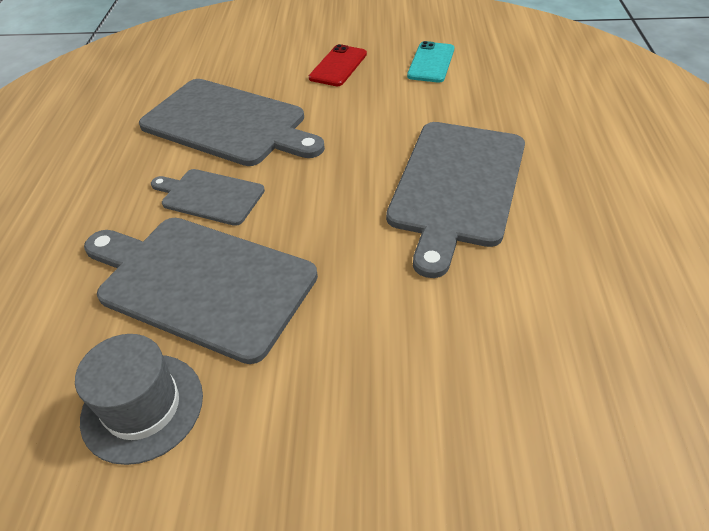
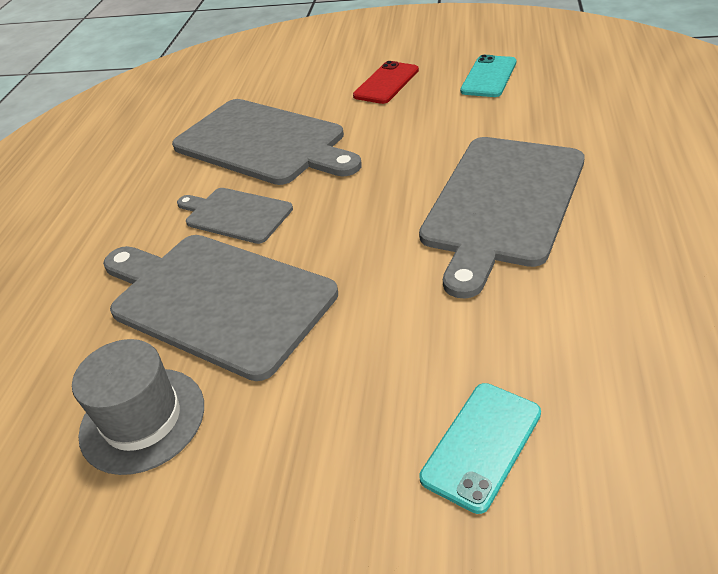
camera: 10 degrees right, 5 degrees down
none -> turquoise phone [419,383,541,514]

